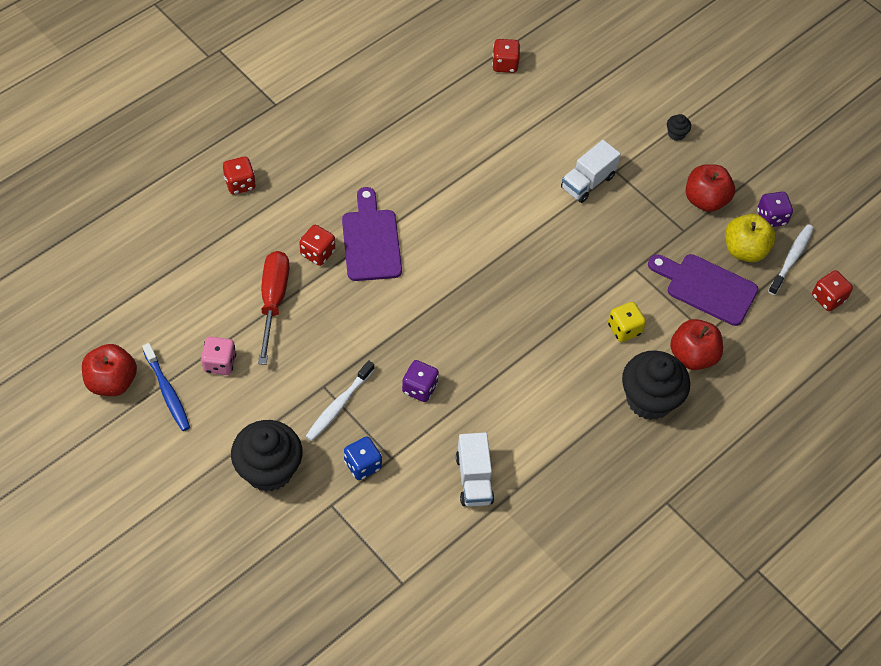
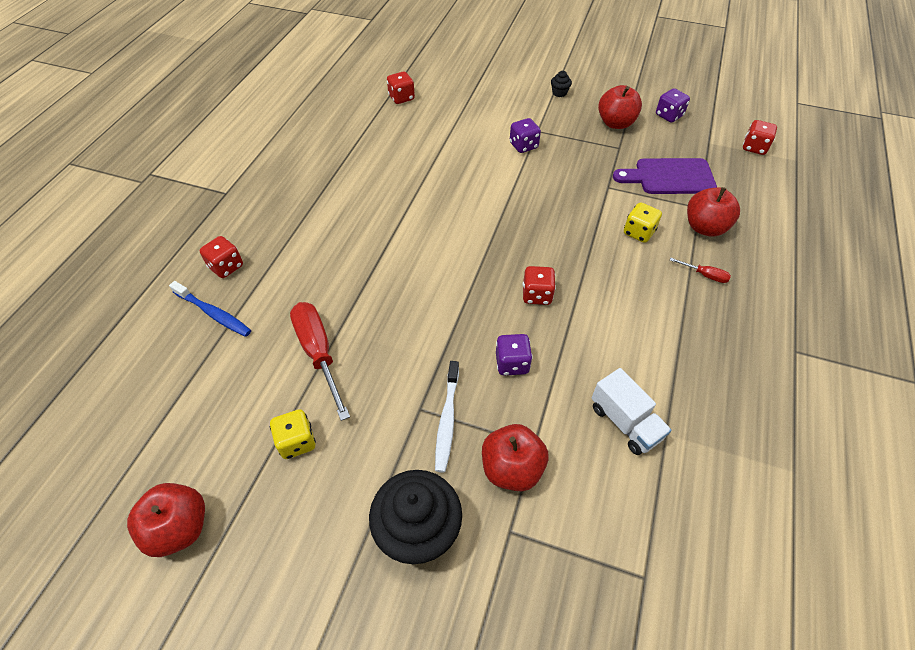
camera: 25 degrees left, 5 degrees down
blue toothbrush [142,343,190,431] -> blue toothbrush moved to [169,281,251,337]
pink dice [201,337,236,375] -> yellow dice [270,409,316,459]
red dice [299,225,335,266] -> red dice moved to [523,266,556,305]
purple cutting board [342,187,402,281] -> none
blue dice [344,437,382,480] -> red apple [482,424,548,491]
white truck [561,140,621,203] -> purple dice [510,118,541,153]
black cupcake [622,350,690,420] -> red screwdriver [670,258,731,283]
yellow apple [725,214,776,262] -> none
white toothbrush [768,224,814,295] -> none

